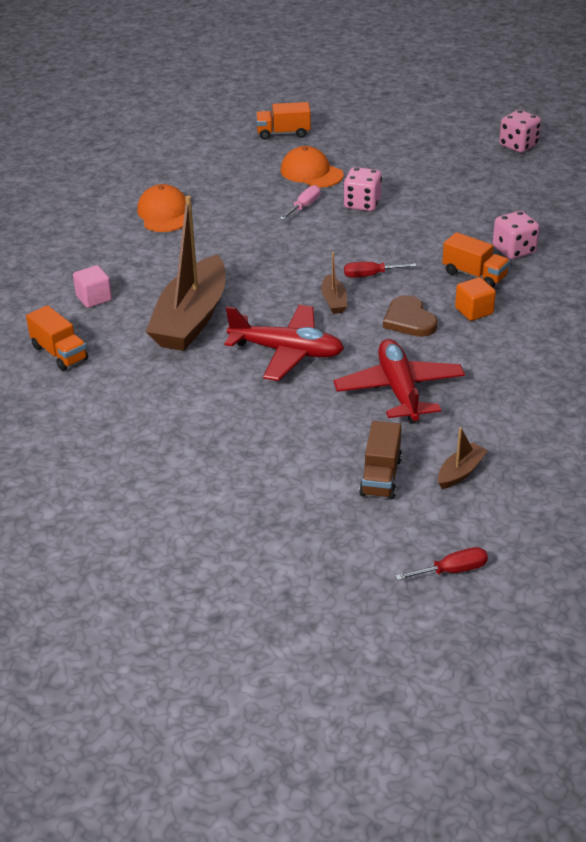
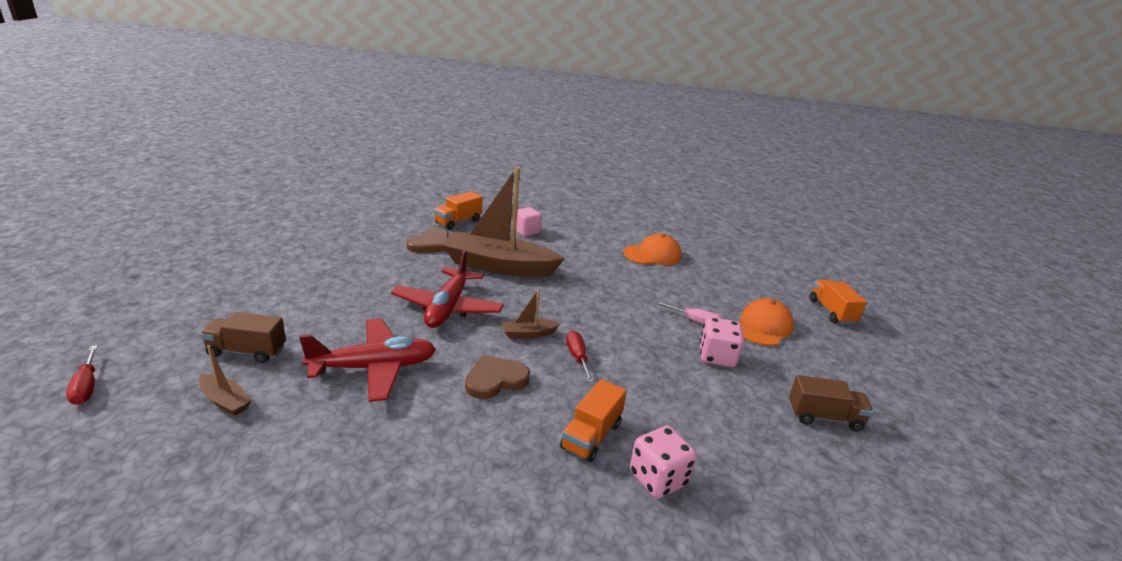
camera: 80 degrees right, 10 degrees down
orange cube [455,277,496,321] -> none
pink dice [499,110,541,153] -> none
none -> brown heart [407,228,448,253]
none -> brown truck [789,375,873,432]

